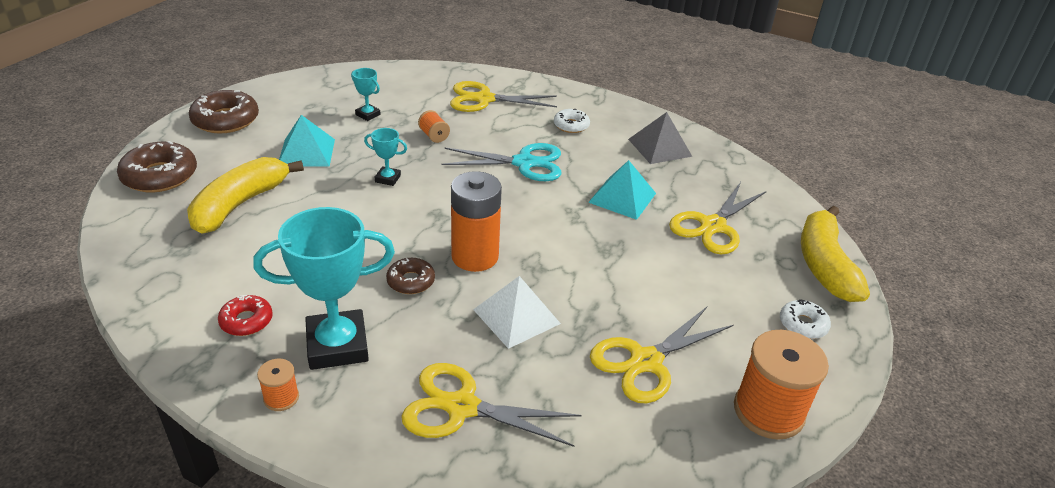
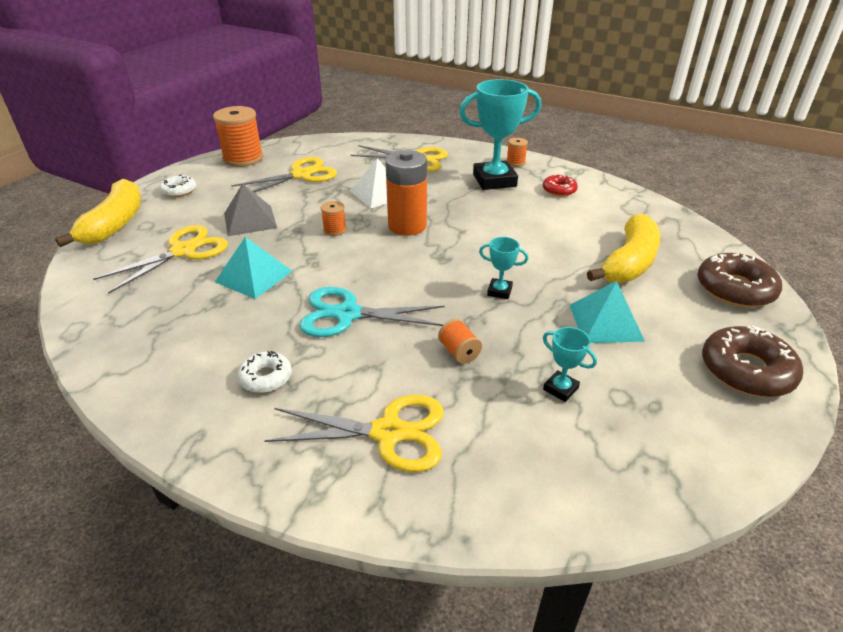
camera: 175 degrees left, 0 degrees up
brown donut [386,258,435,294] -> none
grey pyramid [628,112,692,164] -> grey pyramid moved to [224,183,277,236]
none -> orange spool [321,201,346,236]

